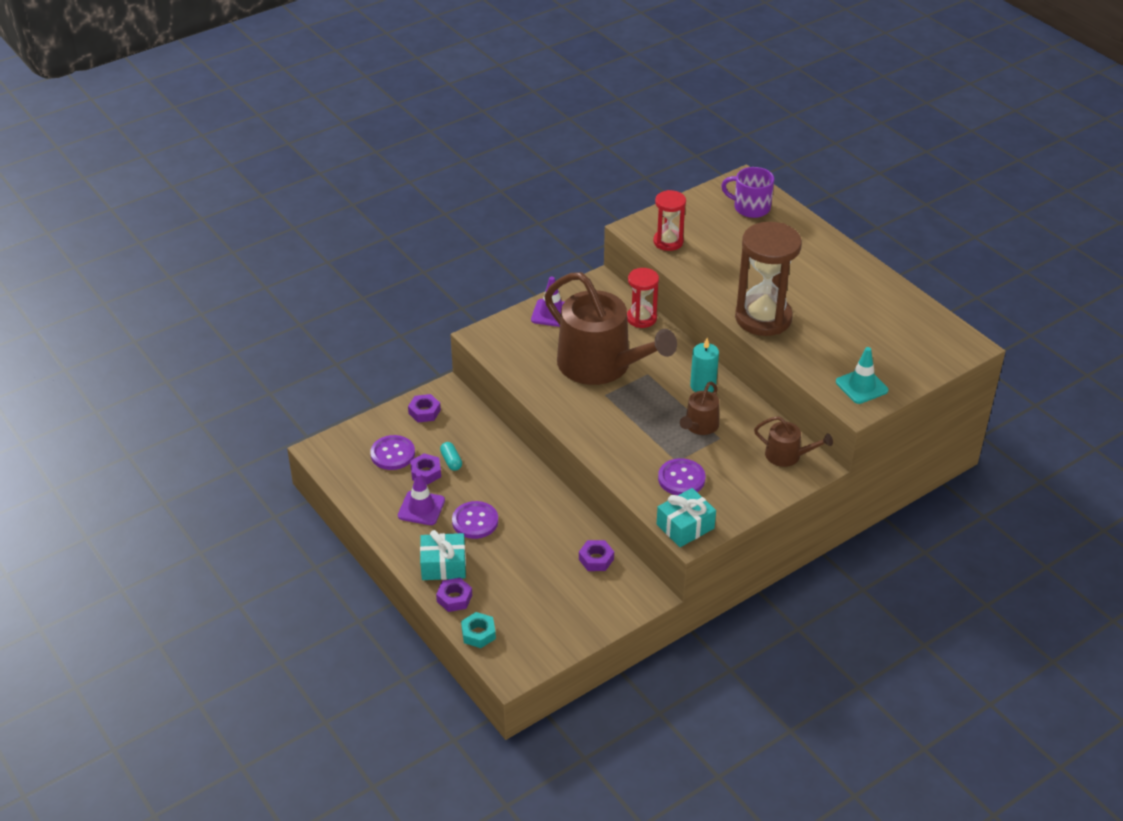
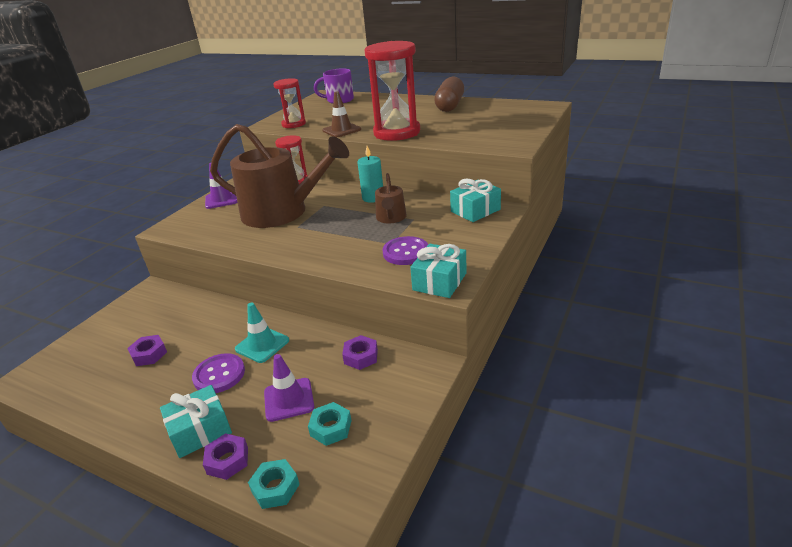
camera: 25 degrees left, 10 degrees down
purple button [370,435,415,470] -> none
purple traffic cone [398,472,445,525] -> purple traffic cone moved to [264,354,314,422]
purple nut [408,394,441,423] -> none
turquoise capsule [440,442,462,471] -> none
brown hourglass [735,222,802,336] -> red hourglass [364,41,420,141]
brown watering can [754,416,833,467] -> turquoise gift [450,178,501,222]
turquoise traffic cone [836,347,888,404] -> turquoise traffic cone moved to [235,303,289,363]
none -> turquoise nut [308,402,352,446]
none -> brown traffic cone [322,91,361,137]
none -> brown capsule [434,77,464,112]

